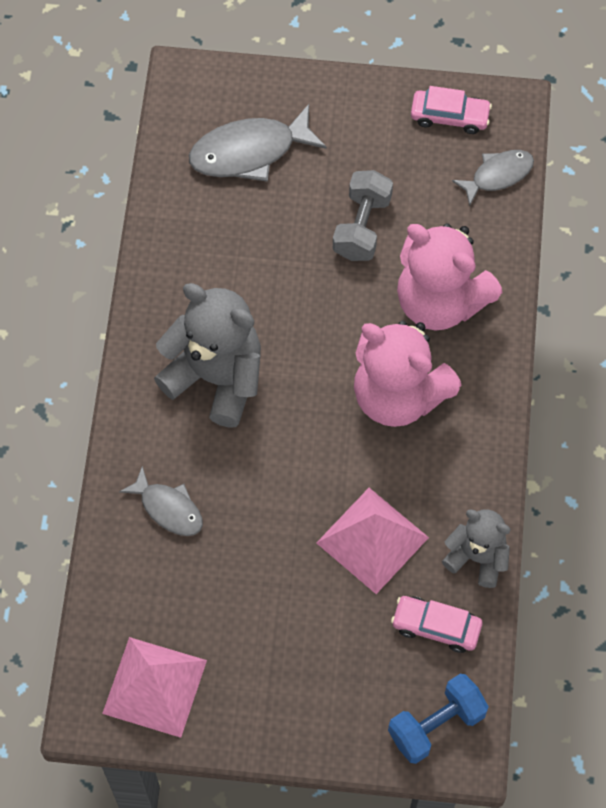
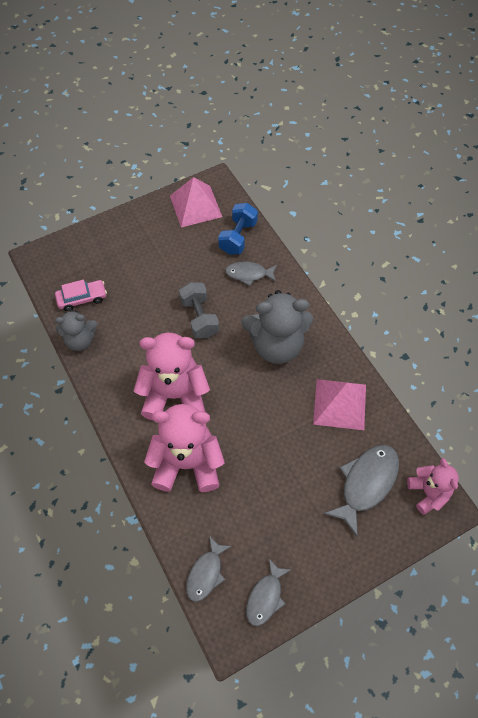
camera: 145 degrees right, 5 degrees down
pink pyramid [316,488,429,594] -> pink pyramid moved to [313,379,366,430]
grey dumbbell [333,170,393,261] -> grey dumbbell moved to [179,282,219,338]
blue dumbbell [388,674,489,764] -> blue dumbbell moved to [218,203,258,255]
pink car [411,86,492,134] -> grey fish [246,559,291,626]
none -> pink teddy bear [407,458,459,515]

